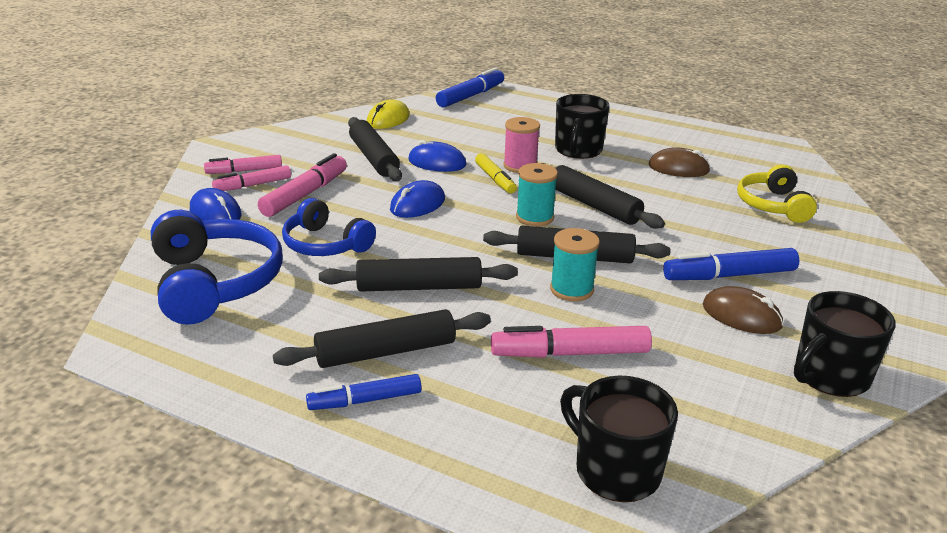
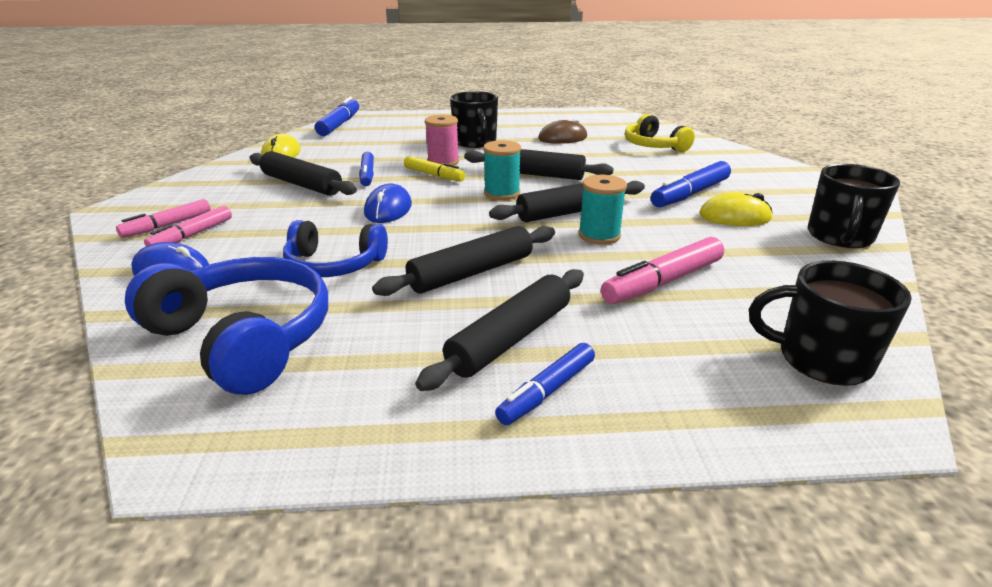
camera: 30 degrees left, 0 degrees up
pink marker [258,153,347,217] -> none
blue mouse [408,140,466,172] -> blue marker [359,152,374,186]
brown mouse [703,286,783,334] -> yellow mouse [700,193,772,226]

